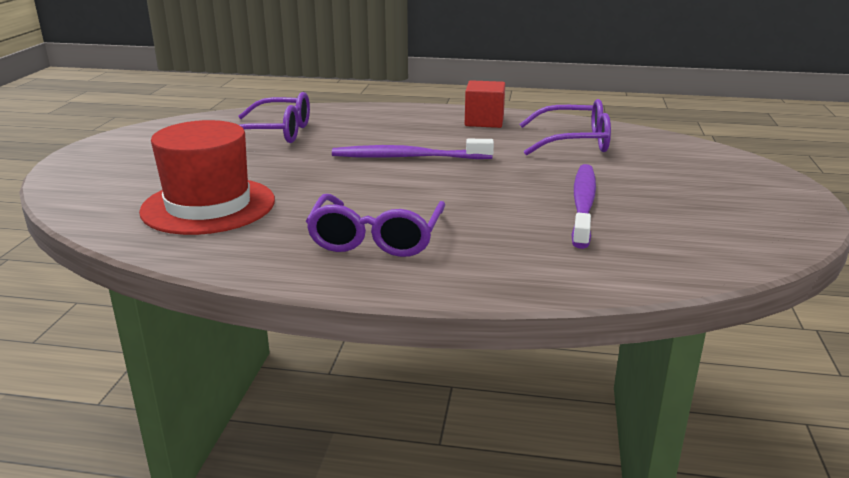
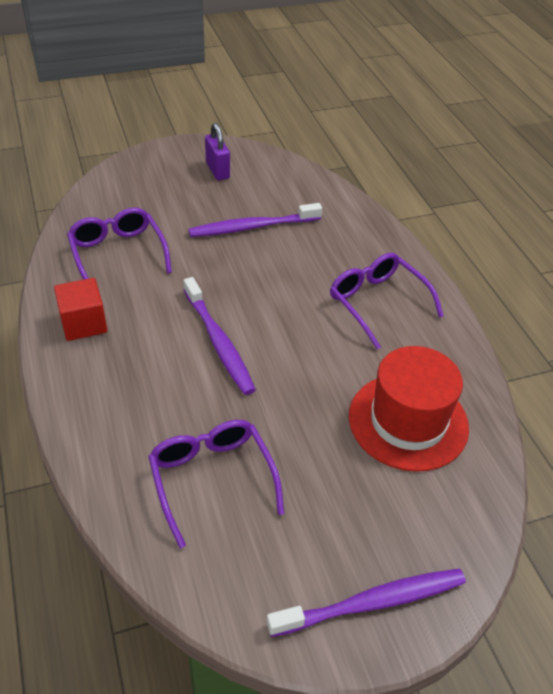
camera: 120 degrees left, 20 degrees up
purple glasses [306,194,445,257] -> purple glasses turned 105 degrees counterclockwise [330,253,444,349]
none -> purple padlock [205,123,230,180]
none -> purple toothbrush [267,569,466,637]

